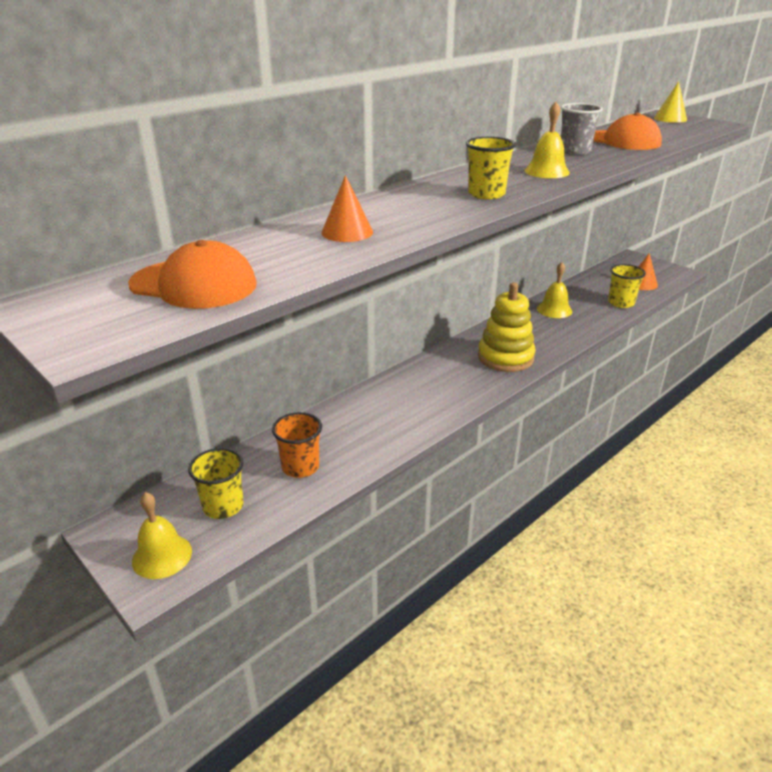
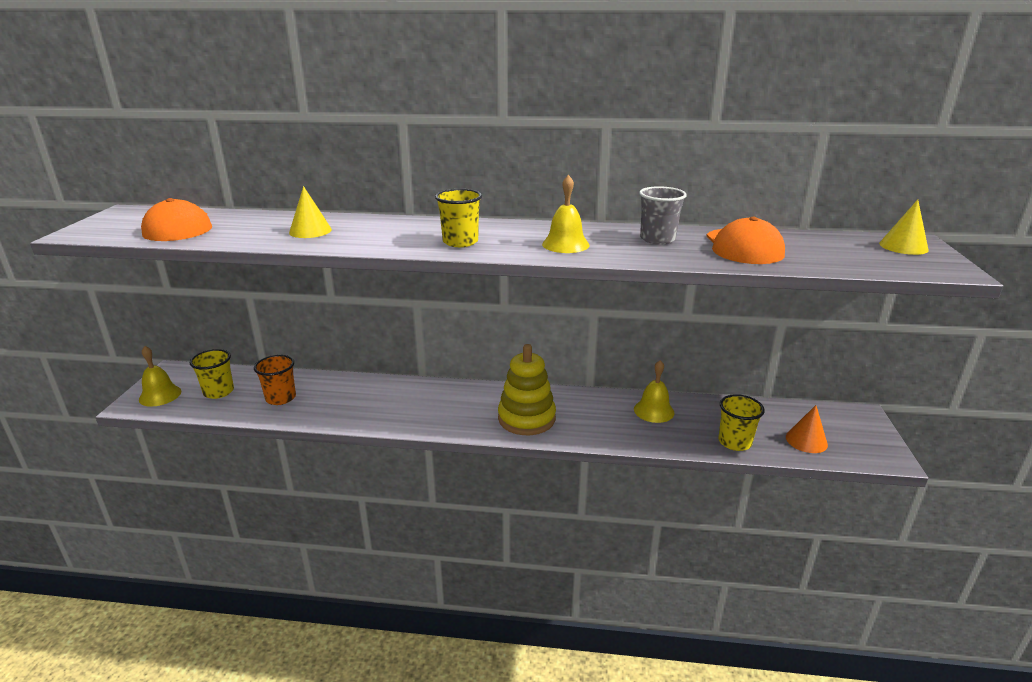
camera: 50 degrees right, 5 degrees down
orange cone [321,175,373,242] -> yellow cone [289,186,332,238]

